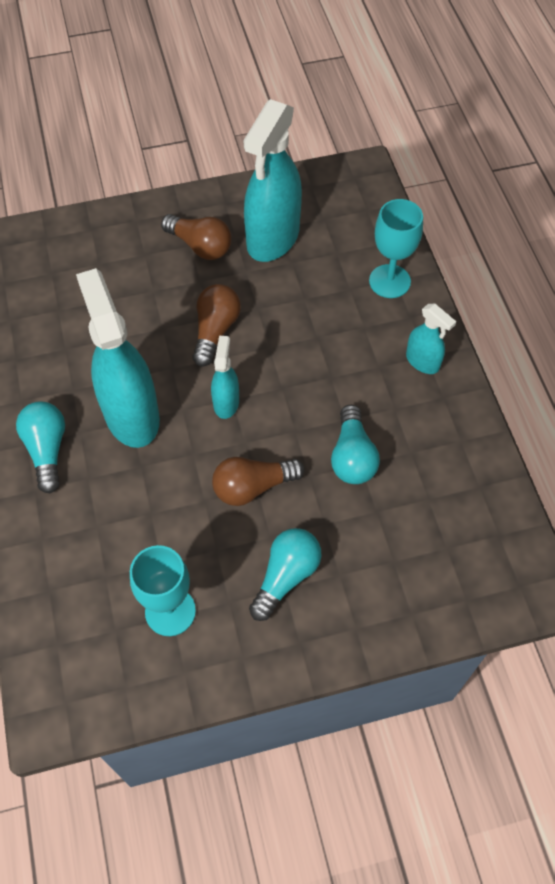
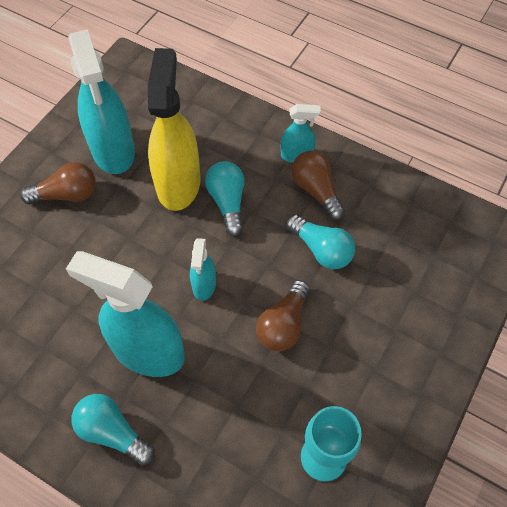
camera: 45 degrees left, 0 degrees up
brown light bulb [192,284,241,367] -> brown light bulb moved to [291,151,345,220]
turquoise spray bottle [211,336,239,419] -> turquoise spray bottle turned 135 degrees counterclockwise [190,238,216,301]
turquoise light bulb [249,528,321,621] -> turquoise light bulb moved to [205,161,245,236]
turquoise goblet [369,199,423,298] -> none
none -> yellow spray bottle [148,48,200,211]

